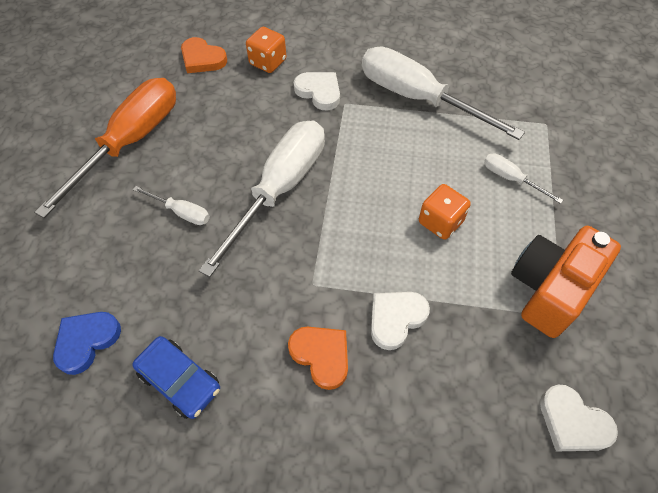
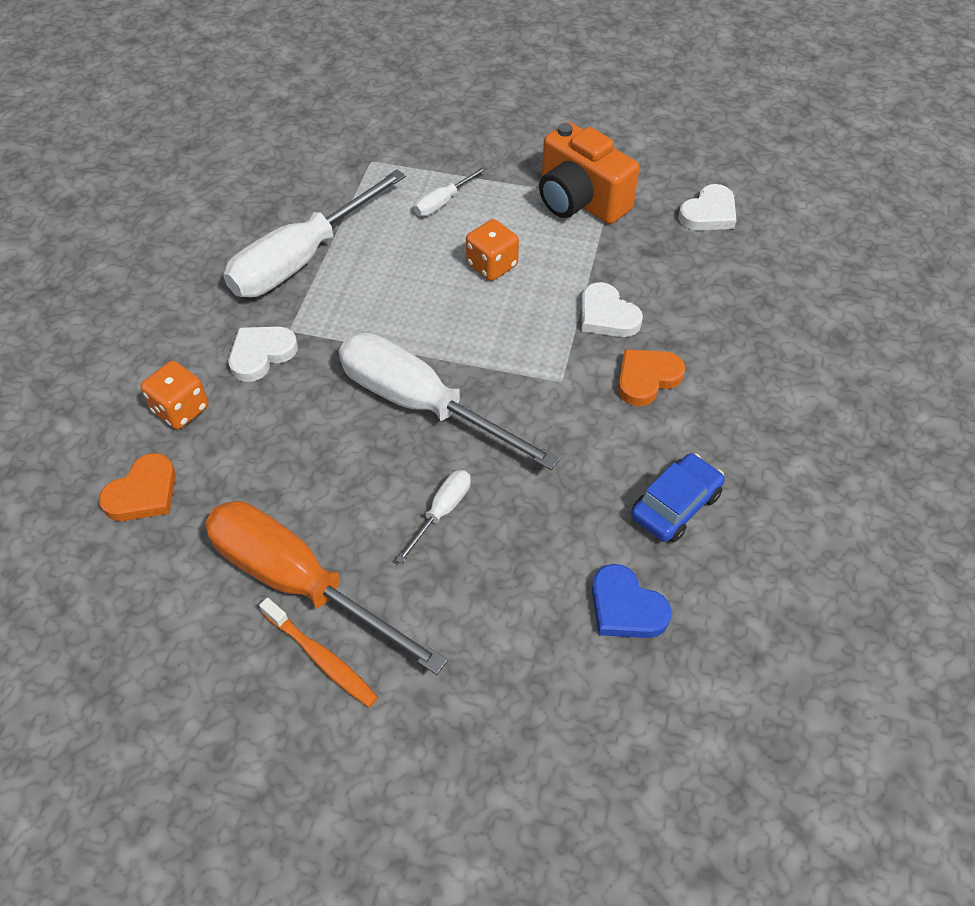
camera: 85 degrees left, 5 degrees down
none -> orange toothbrush [259,598,378,707]

